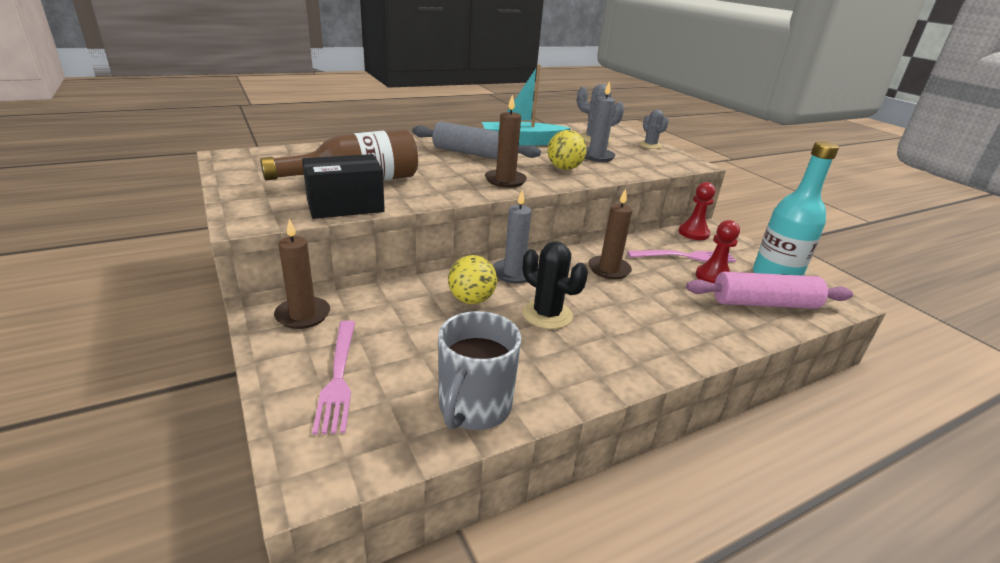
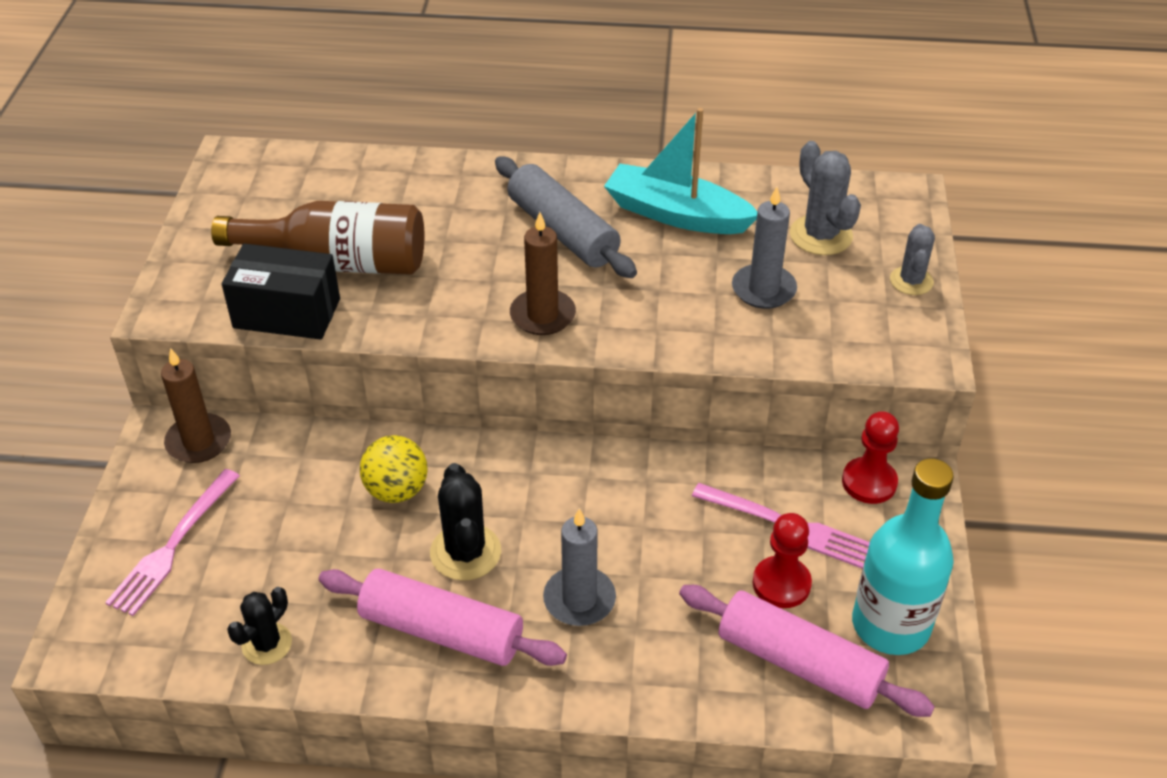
camera: 35 degrees right, 15 degrees up
grey mug [438,311,521,430] -> black cactus [227,587,292,665]
grey candle [493,190,531,284] -> grey candle moved to [543,508,616,626]
yellow ball [548,130,587,170] -> none
brown candle [588,188,632,279] -> none
none -> pink rolling pin [319,569,567,666]

